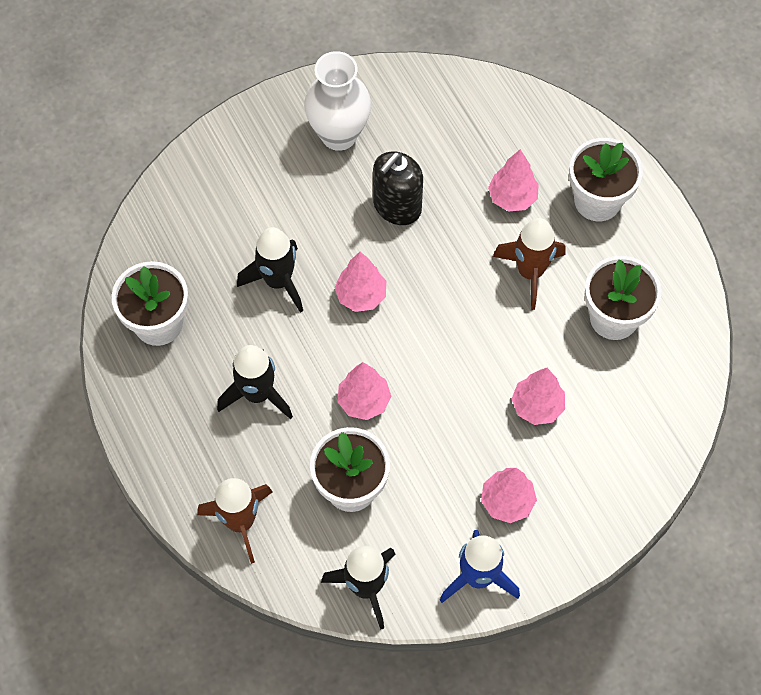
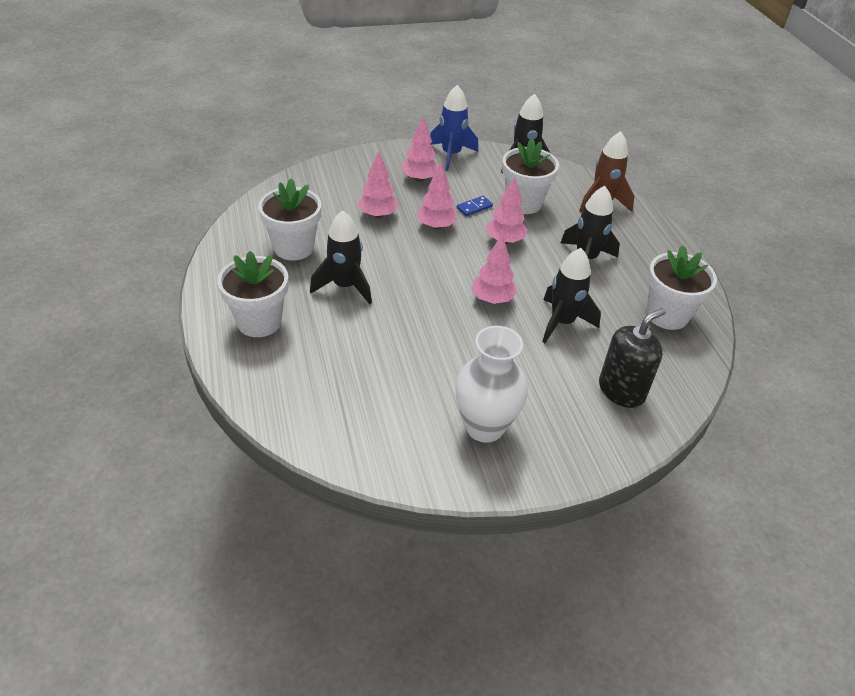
camera: 170 degrees left, 20 degrees down
black soap dispenser [373,151,423,225] -> black soap dispenser moved to [599,308,666,408]
pink tree [488,149,538,212] -> pink tree moved to [417,163,457,229]
brown rocket [493,218,566,310] -> black rocket [310,210,372,304]
none -> blue domino [457,196,493,216]

